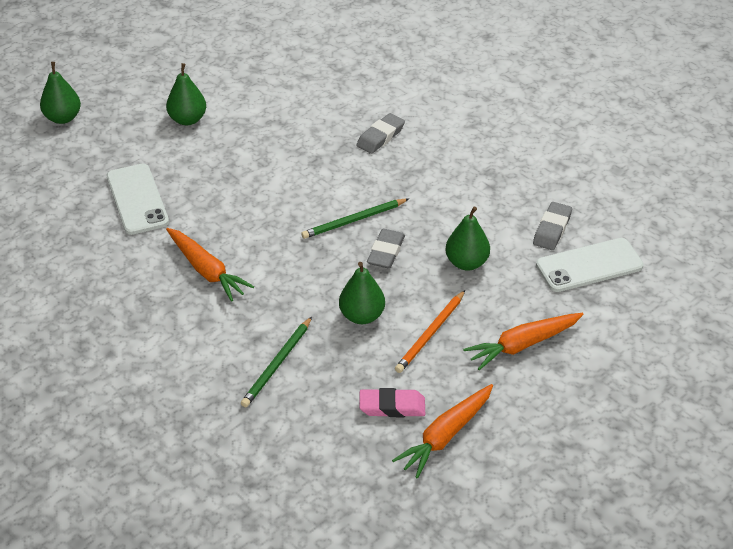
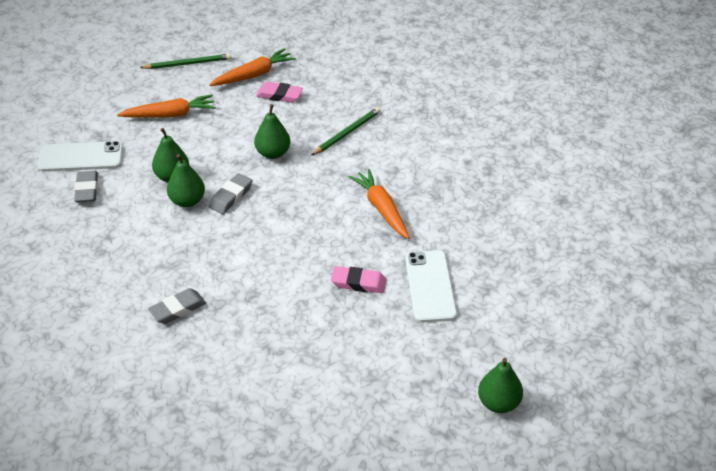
camera: 165 degrees left, 0 degrees up
green pear [166,63,206,125] -> green pear moved to [167,154,205,207]
green pencil [301,199,409,239] -> green pencil moved to [140,54,231,69]
orange pencil [395,290,465,373] -> none
grey eraser [533,202,572,250] -> grey eraser turned 45 degrees counterclockwise [74,171,98,203]
none -> pink eraser [331,266,386,293]

